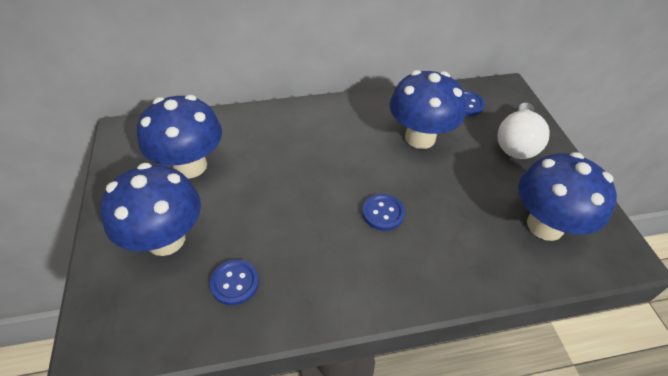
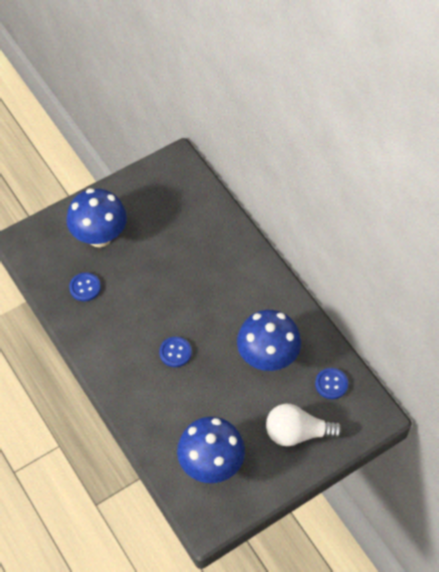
camera: 70 degrees right, 10 degrees up
blue mushroom [137,95,222,178] -> none

